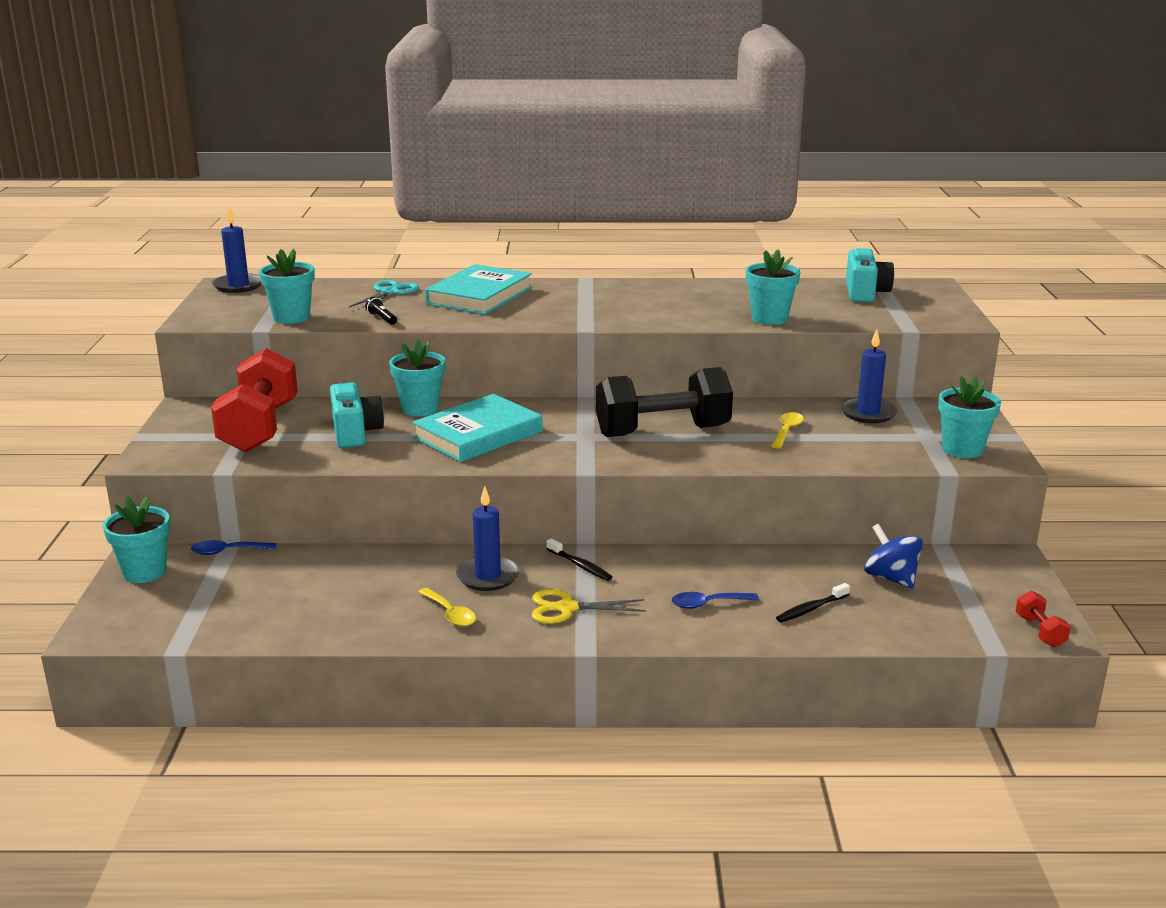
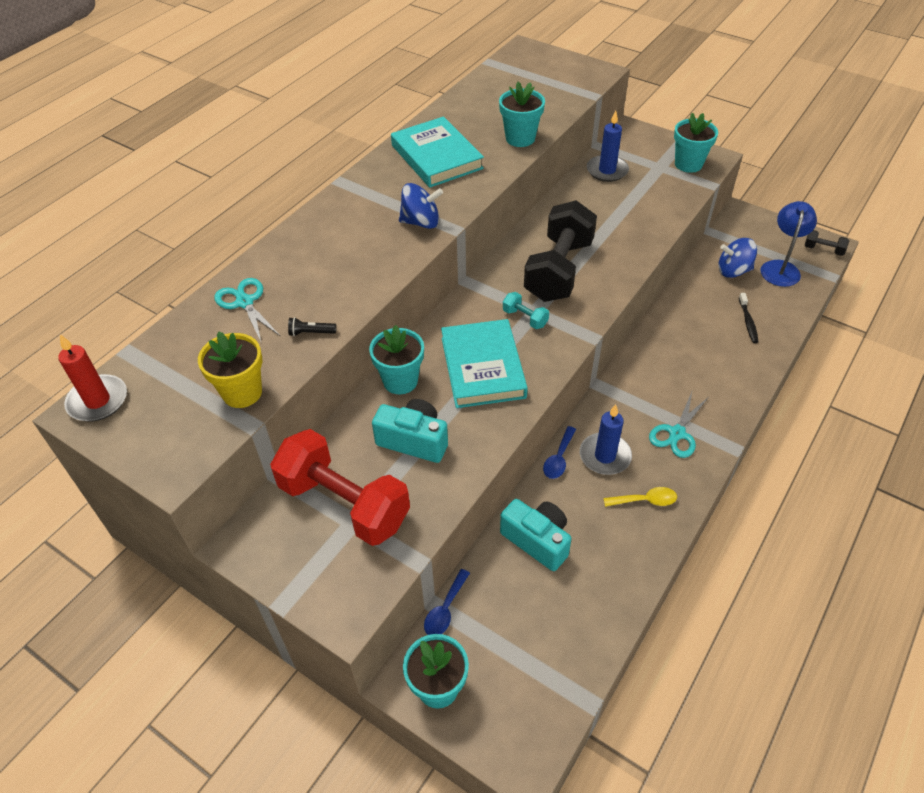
camera: 55 degrees left, 25 degrees up
blue candle [212,207,261,293] -> red candle [58,334,127,422]
turquoise flower pot [259,249,315,324] -> yellow flower pot [198,332,262,408]
turquoise book [425,264,532,315] -> turquoise book moved to [391,116,484,188]
yellow scissors [532,589,646,624] -> turquoise scissors [649,392,709,458]
black toothbrush [546,538,612,581] -> none
blue spoon [672,592,759,609] -> blue spoon moved to [543,426,576,479]
yellow spoon [771,412,804,449] -> none
turquoise camera [846,248,894,302] -> turquoise camera moved to [500,499,571,571]
red dumbbell [1015,591,1071,647] -> black dumbbell [805,230,849,256]
none -> blue spinning top [399,183,443,229]
none -> turquoise dumbbell [503,292,549,329]
none -> blue lamp [761,201,817,287]

